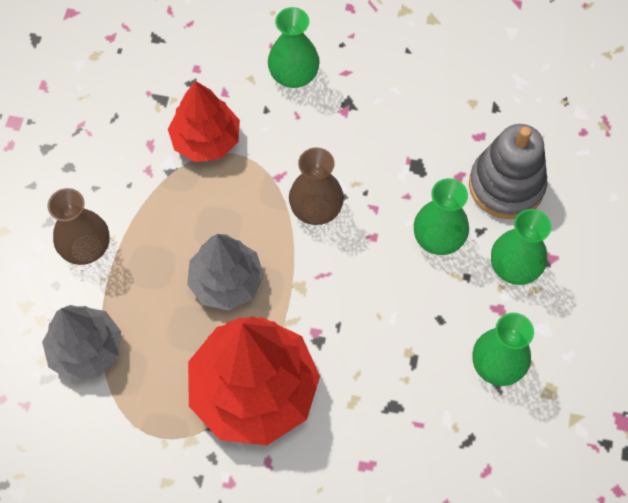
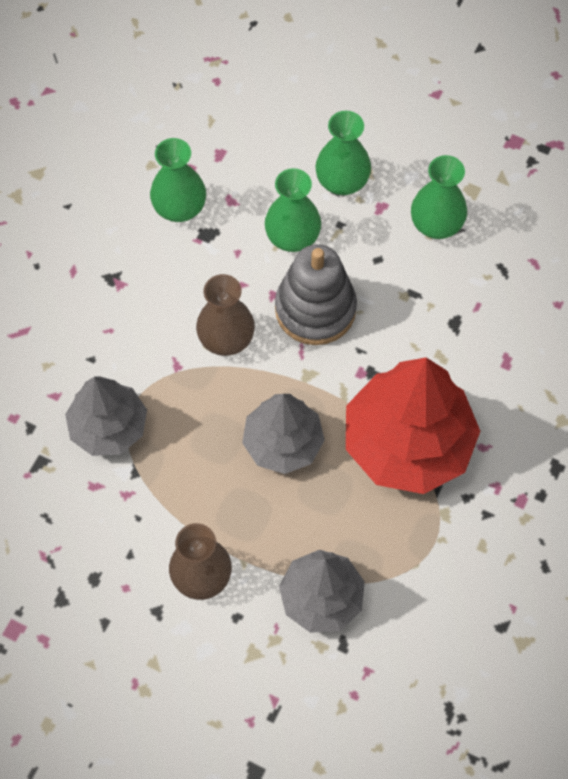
camera: 75 degrees left, 0 degrees up
red tree [168,81,240,162] -> grey tree [65,376,147,456]
green vase [268,7,320,88] -> green vase moved to [150,138,206,222]
grey stacking toy [469,124,547,219] -> grey stacking toy moved to [275,244,357,345]

